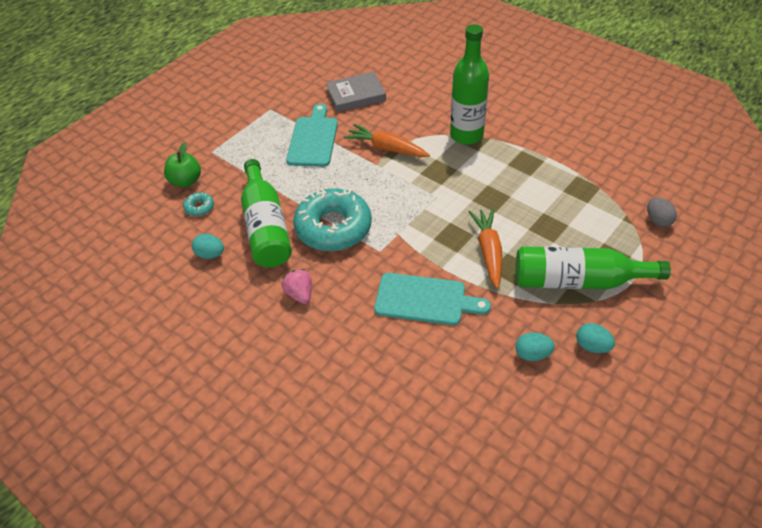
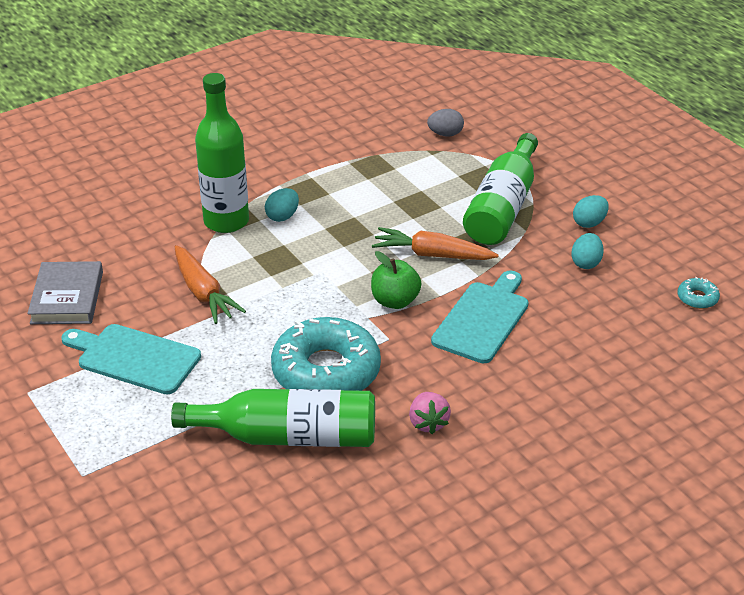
camera: 75 degrees left, 10 degrees down
green apple [164,142,201,187] -> green apple moved to [371,251,421,309]
turquoise donut [183,192,214,216] -> turquoise donut moved to [678,277,720,309]
turquoise egg [192,234,224,259] -> turquoise egg moved to [265,188,299,222]
pink strawberry [282,269,312,304] -> pink strawberry turned 90 degrees counterclockwise [409,392,451,434]
orange carrot [344,124,430,157] -> orange carrot turned 75 degrees counterclockwise [175,245,246,324]

